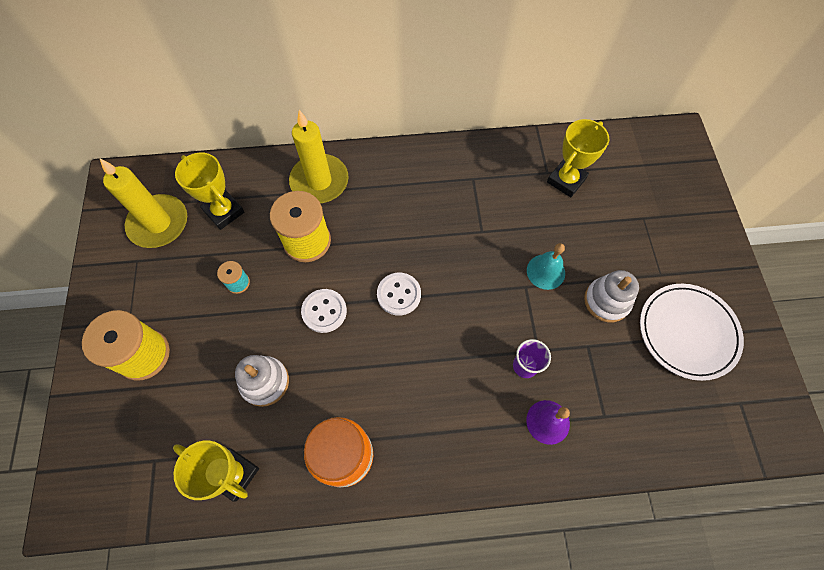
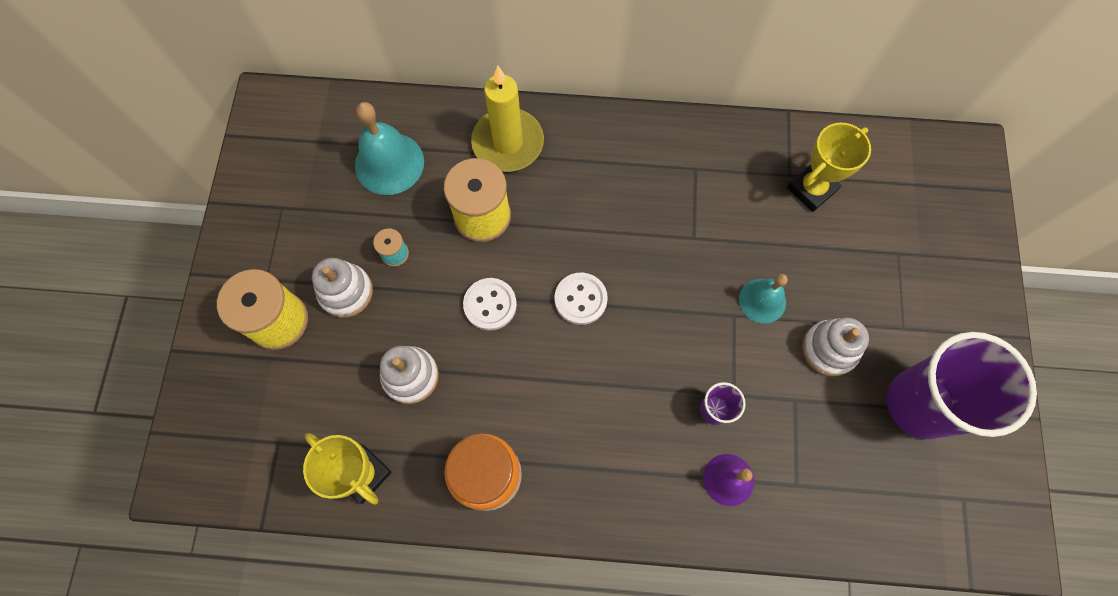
camera: 10 degrees right, 5 degrees up
yellow candle [100,159,187,248] -> none
yellow trophy [175,153,244,230] -> turquoise bell [355,102,424,195]
white plate [640,284,744,381] -> purple cup [886,332,1037,440]
none -> white stacking toy [312,258,373,318]

